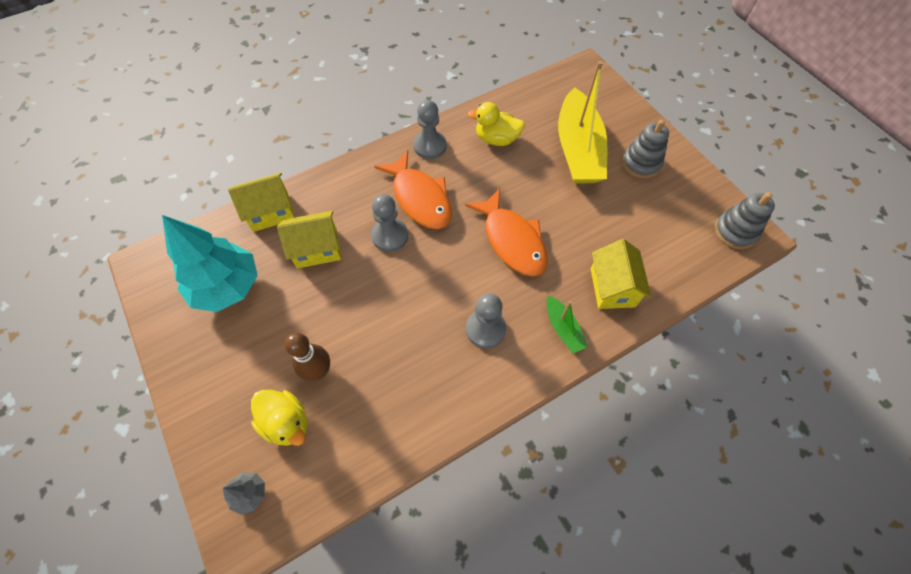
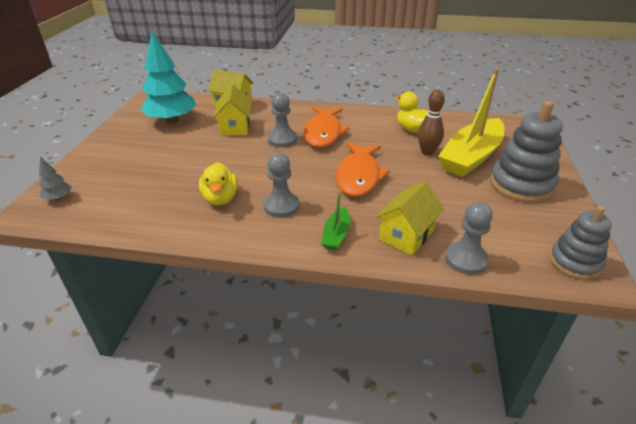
camera: 40 degrees right, 25 degrees down
yellow duck [251,390,308,446] -> yellow duck moved to [199,162,238,205]
yellow house [277,211,341,269] -> yellow house turned 60 degrees clockwise [213,85,252,136]
brown bowling pin [284,333,330,381] -> brown bowling pin moved to [418,90,445,155]
grey pawn [413,100,446,159] -> grey pawn moved to [445,202,493,275]
grey stacking toy [622,120,669,178] -> grey stacking toy [490,101,563,203], size x1.56

